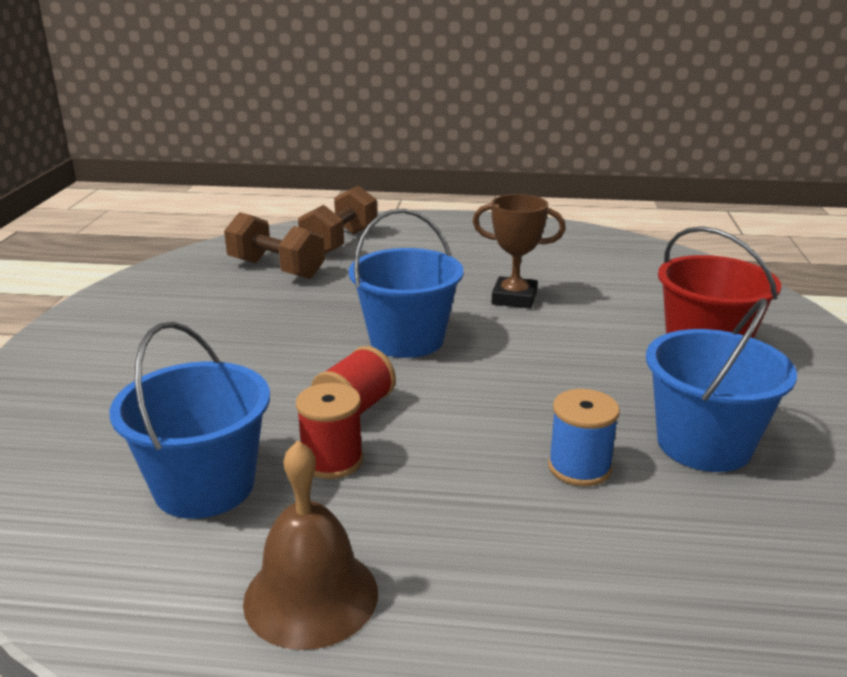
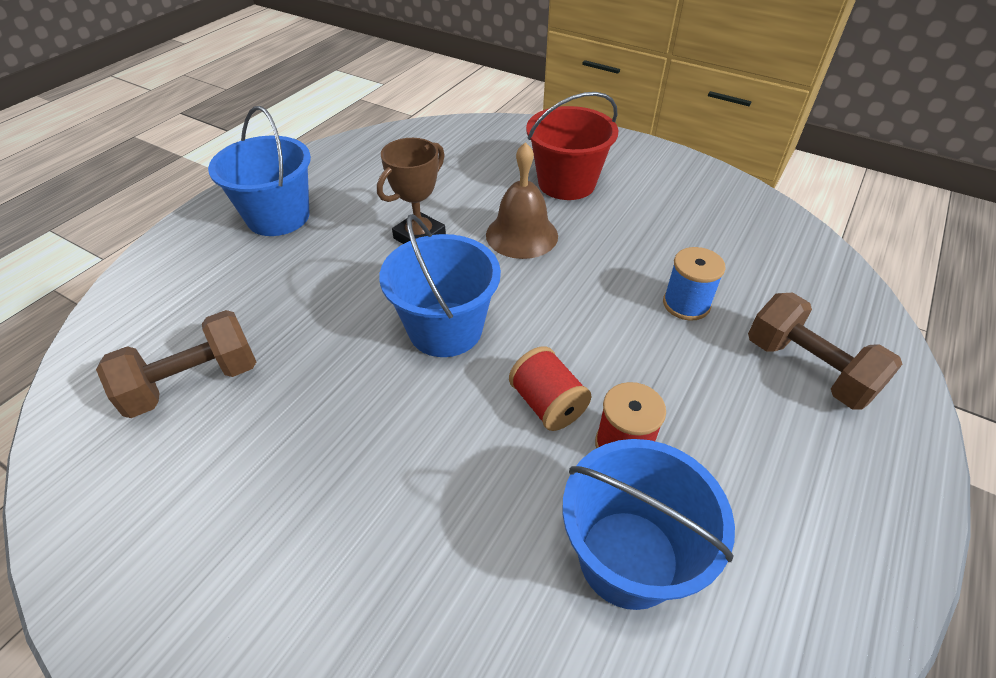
camera: 65 degrees left, 20 degrees up
brown bell [243,440,378,650] -> brown bell moved to [486,142,558,259]
brown dumbbell [298,185,377,254] -> brown dumbbell moved to [748,293,903,410]
blue bucket [646,298,797,472] -> blue bucket moved to [208,106,311,236]

